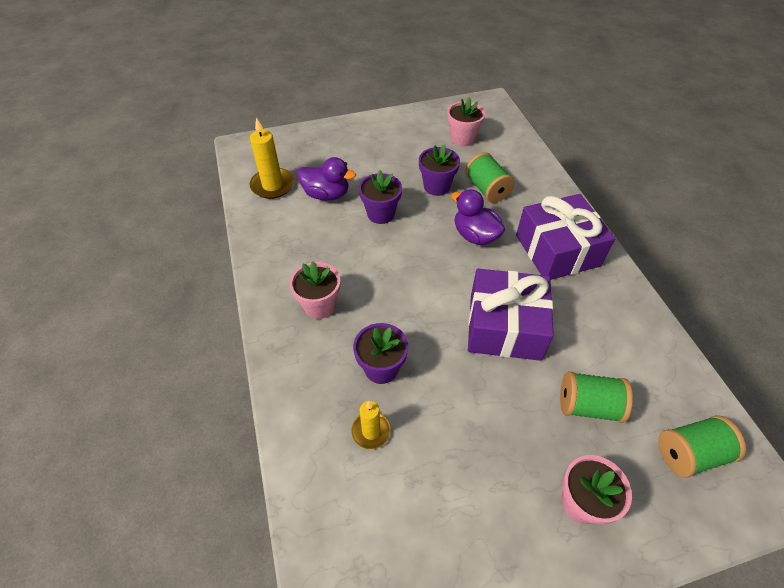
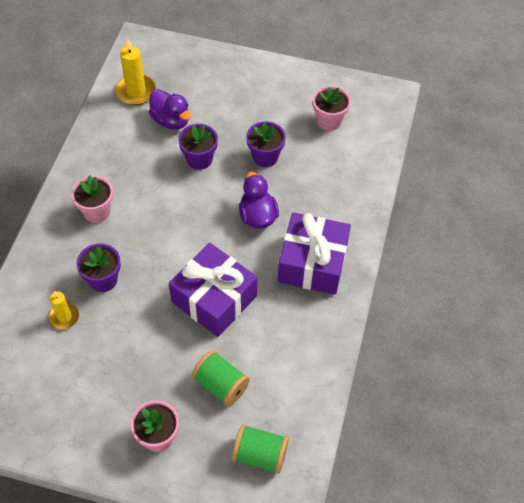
camera: 30 degrees right, 5 degrees up
green spool [465,152,515,203] -> none

